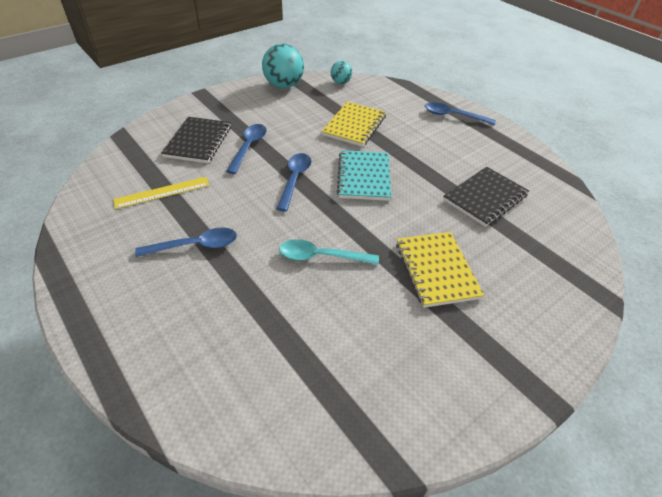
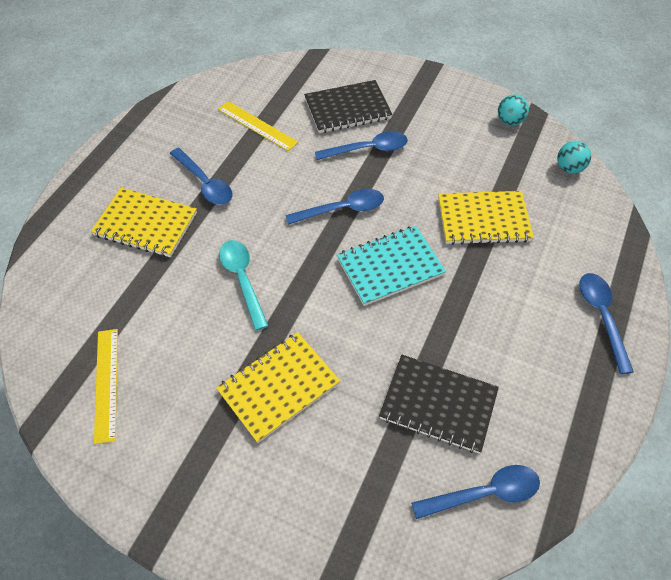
camera: 65 degrees right, 10 degrees up
turquoise ball [262,43,304,88] -> turquoise ball [498,95,529,126], size x0.54
none -> yellow notebook [91,188,197,257]
none -> yellow ruler [94,329,118,444]
none -> blue spoon [411,465,540,519]

